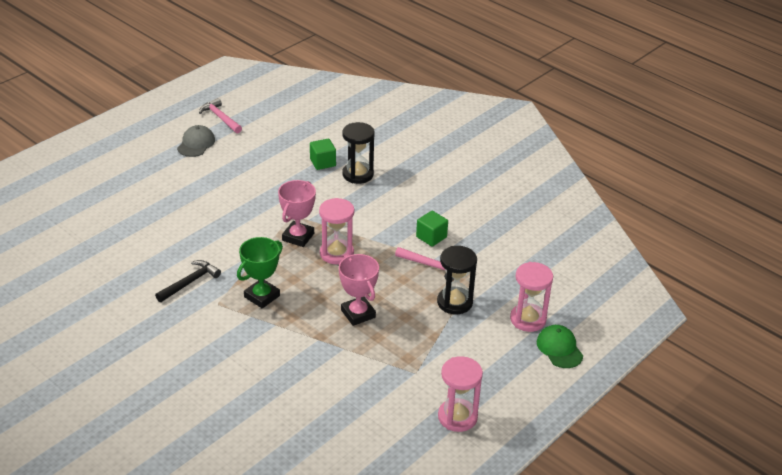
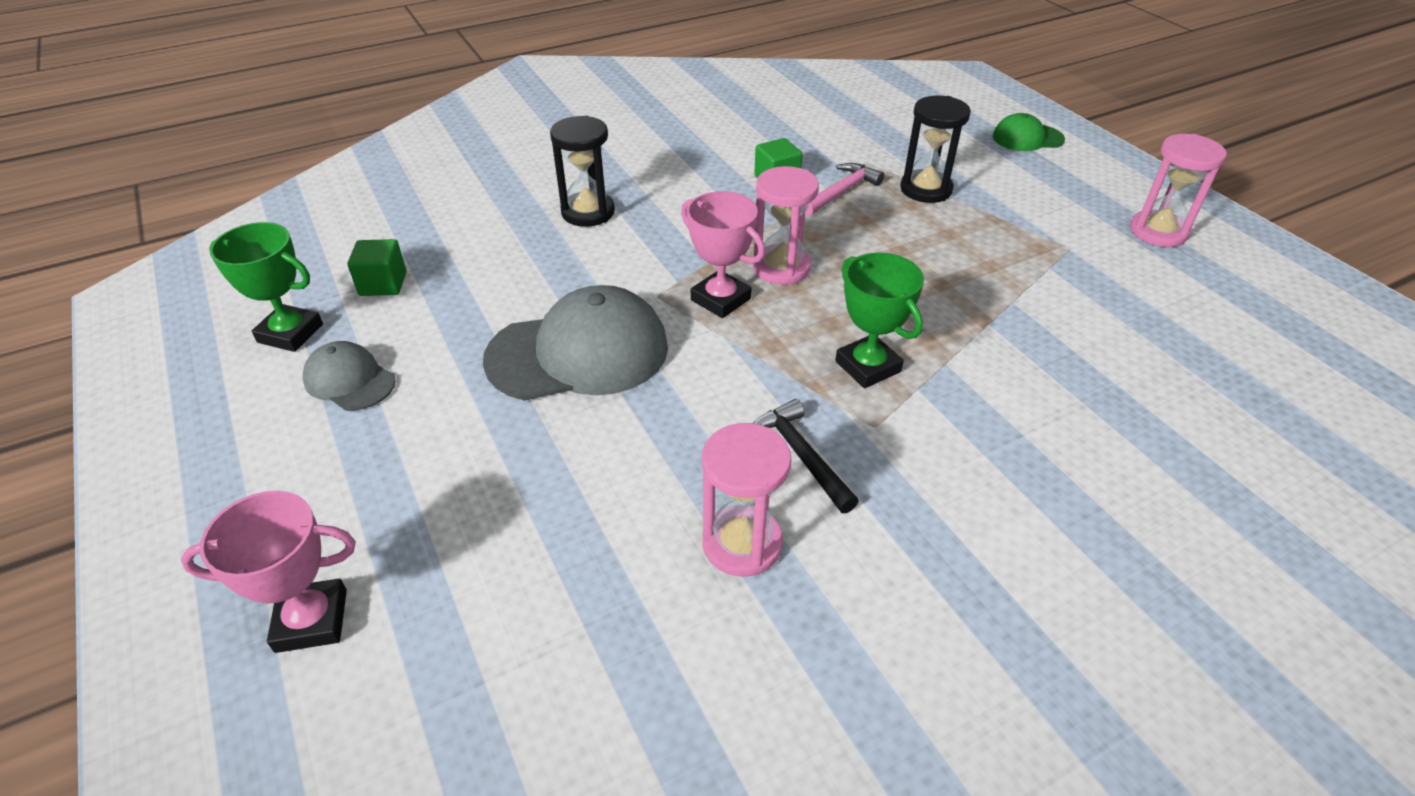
camera: 70 degrees left, 5 degrees up
pink hammer [199,98,242,133] -> green trophy [209,222,323,352]
green cube [310,139,336,170] -> green cube moved to [347,239,406,296]
pink trophy [339,254,379,326] -> pink trophy moved to [181,491,356,653]
pink hourglass [510,262,553,332] -> pink hourglass moved to [702,423,791,576]
none -> grey cap [483,285,668,401]

